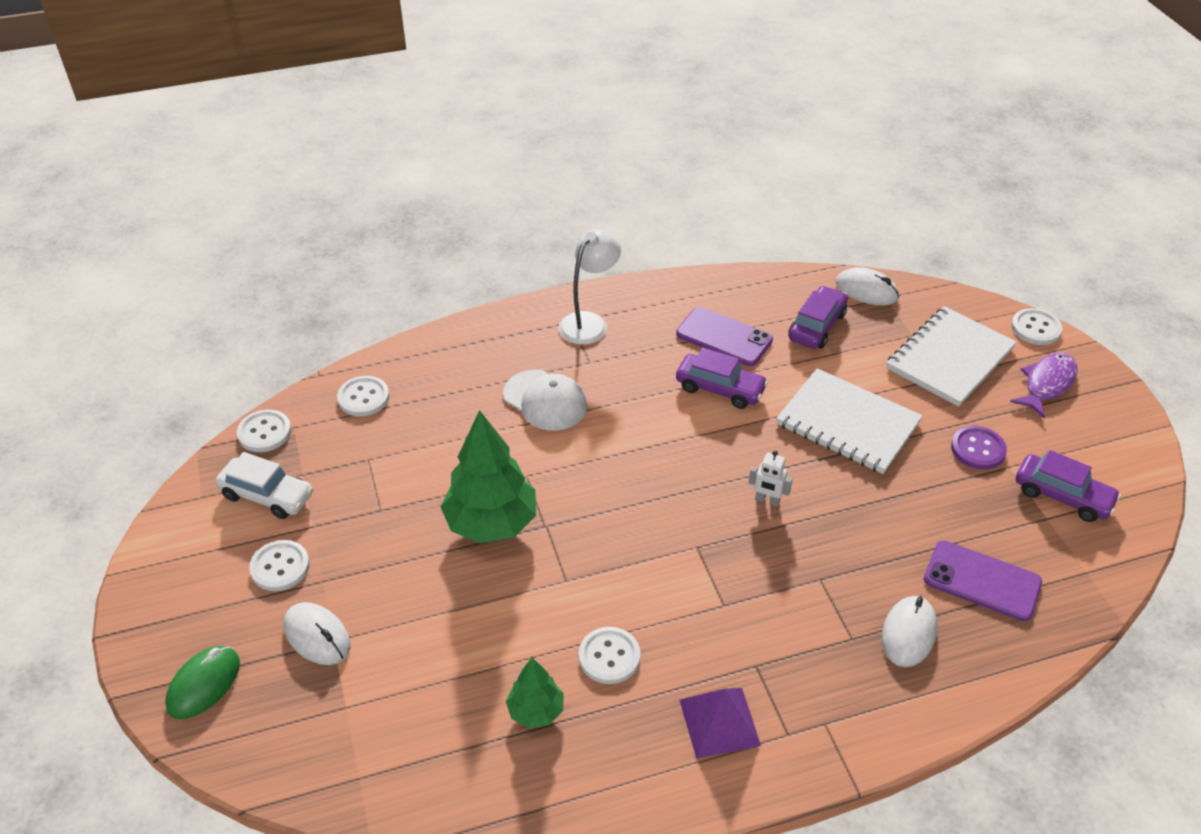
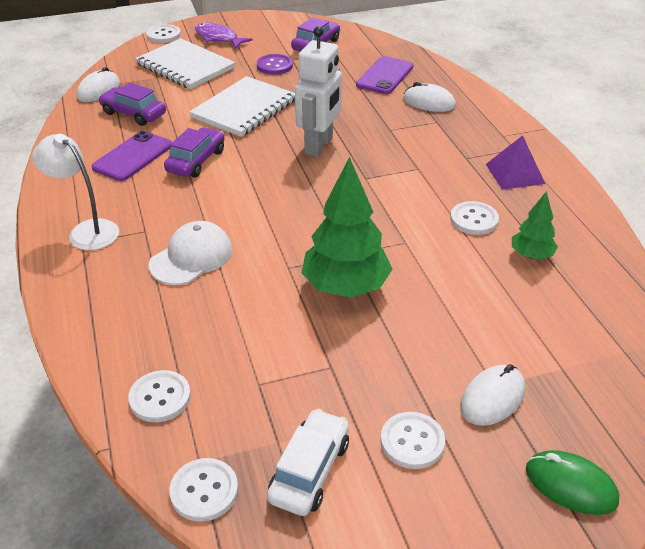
camera: 90 degrees left, 5 degrees down
white robot [749,451,793,507] -> white robot [295,26,342,157], size x2.22

